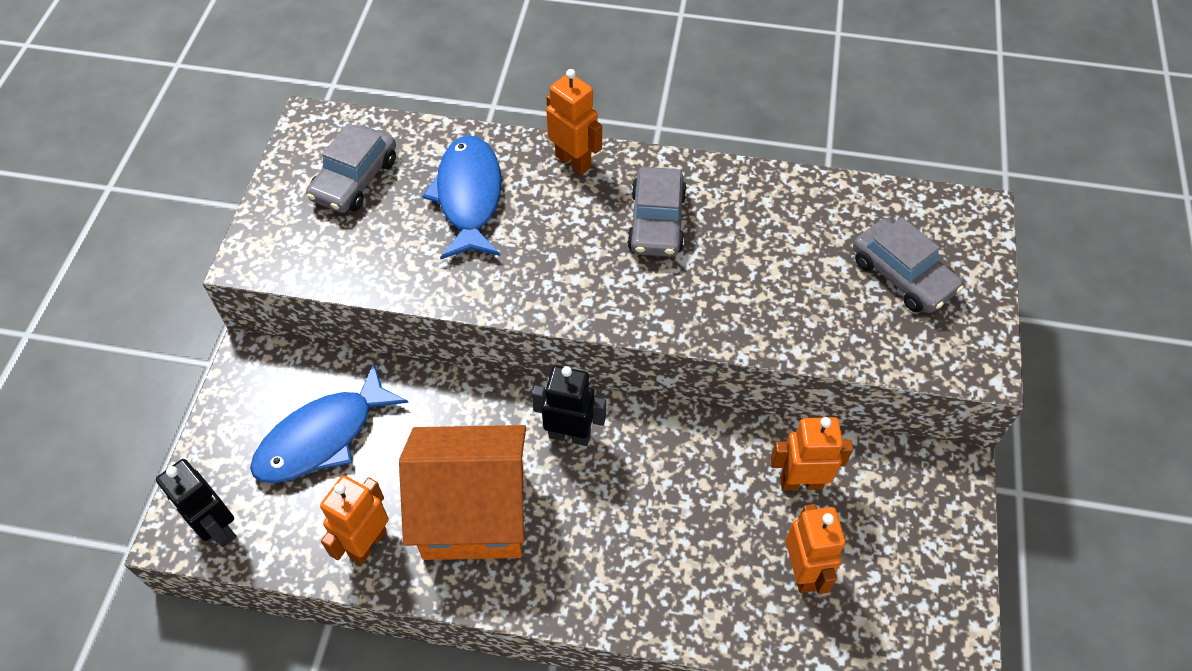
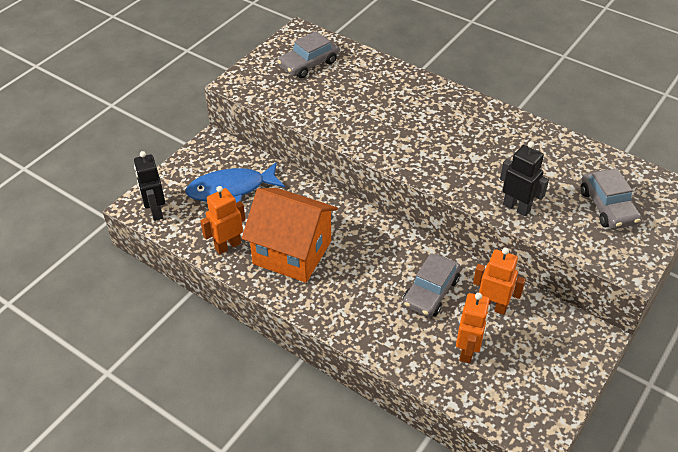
camera: 25 degrees right, 10 degrees down
blue fish [422,135,501,259] -> none
black robot [532,366,606,446] -> black robot moved to [500,141,549,216]
orange robot [546,69,602,175] -> none
grey car [627,167,687,257] -> grey car moved to [403,253,460,317]

